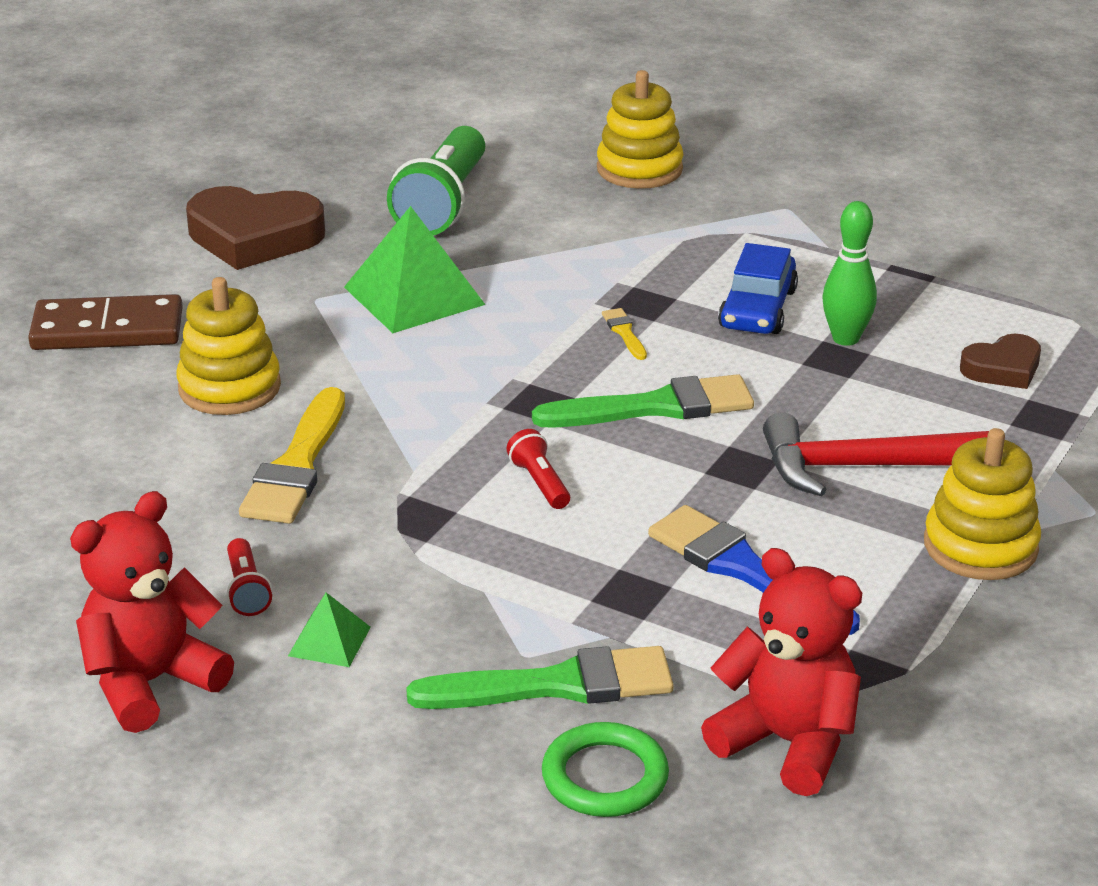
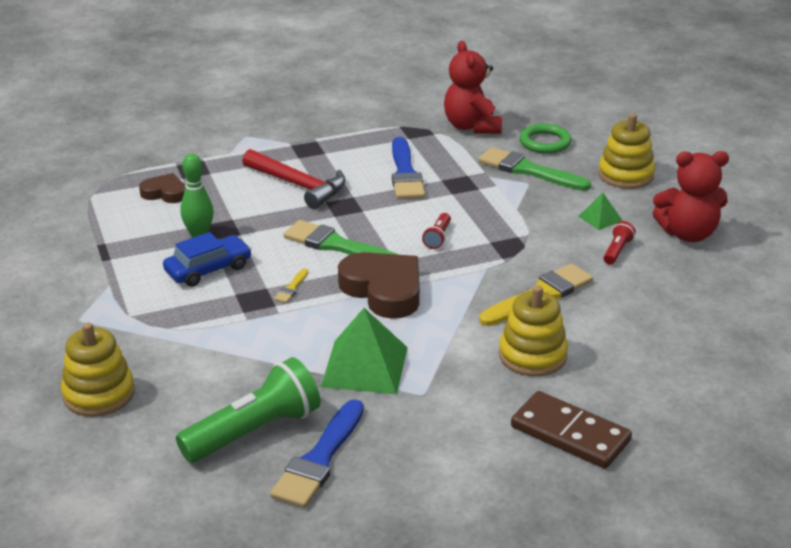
camera: 140 degrees left, 0 degrees up
brown heart [186,186,325,270] -> brown heart moved to [338,252,420,319]
yellow stacking toy [924,428,1041,580] -> yellow stacking toy moved to [598,113,655,189]
none -> blue brush [270,399,364,508]

